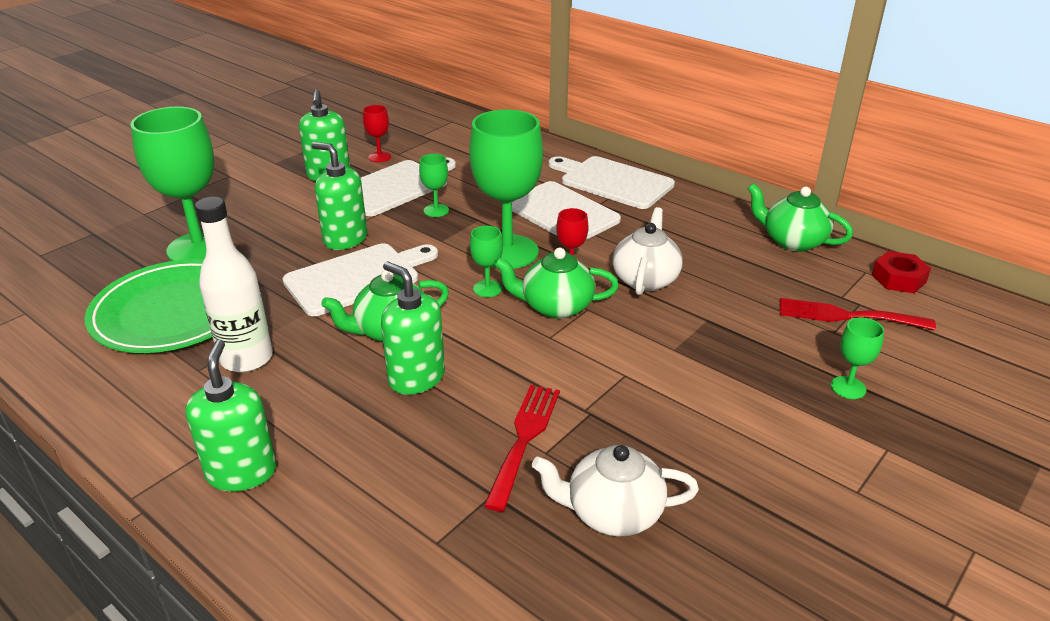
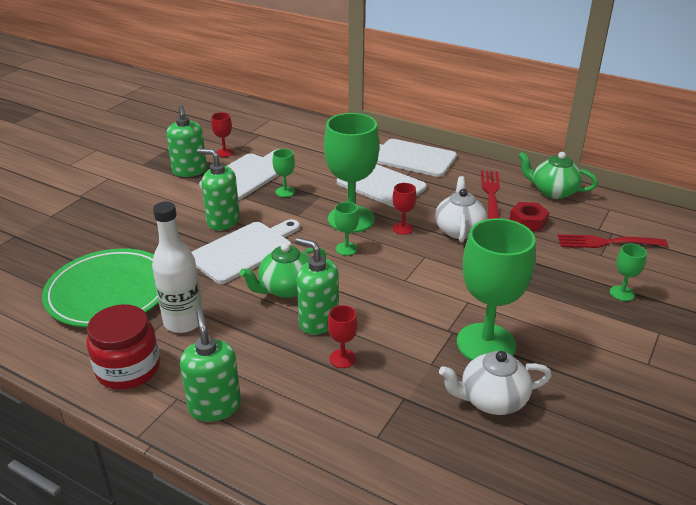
camera: 10 degrees left, 0 degrees up
green goblet [131,107,214,261] -> green goblet moved to [457,218,536,361]
red fork [484,385,560,512] -> red fork moved to [481,171,500,219]
green teapot [494,248,619,319] -> none
red nut [872,251,931,293] -> red nut moved to [509,202,549,231]
none -> red jar [87,304,160,390]
none -> red goblet [327,305,358,368]

